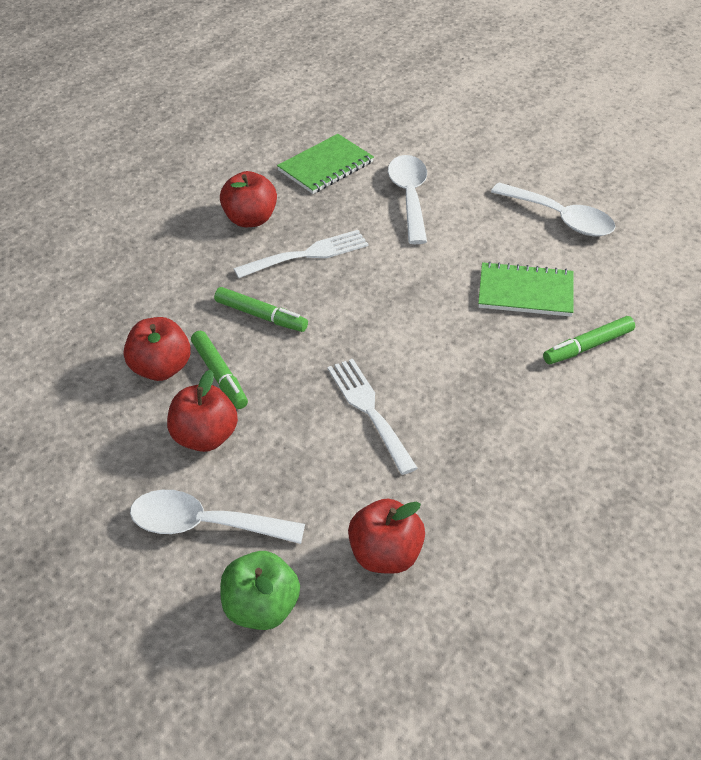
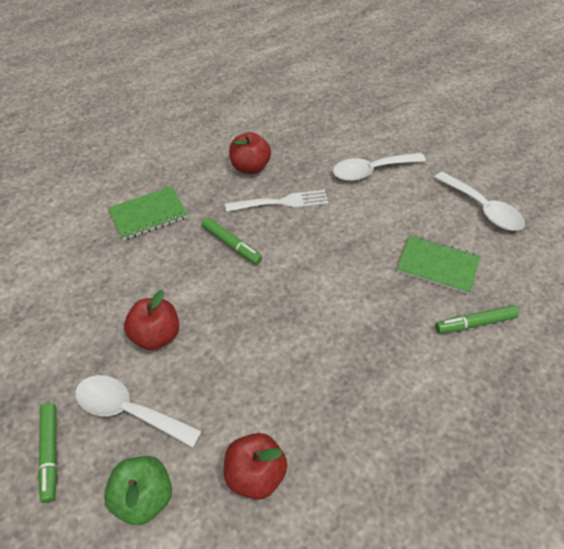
camera: 15 degrees right, 5 degrees up
red apple [124,317,191,381] -> none
green marker [191,331,248,409] -> green marker moved to [38,403,57,503]
green notebook [277,134,374,194] -> green notebook moved to [108,186,188,240]
white fork [327,359,417,475] -> none
white spoon [388,155,427,244] -> white spoon turned 120 degrees counterclockwise [333,153,426,181]

